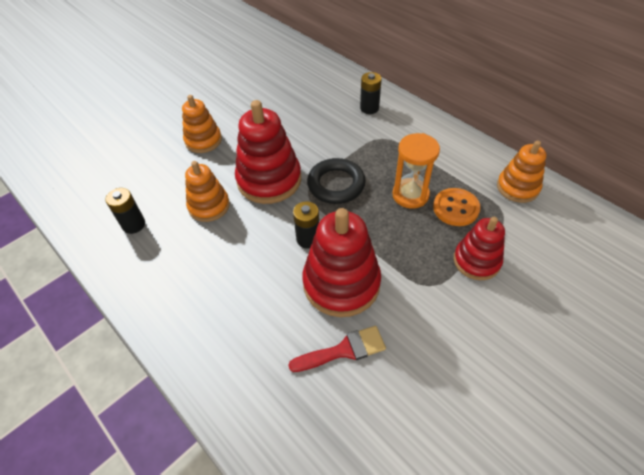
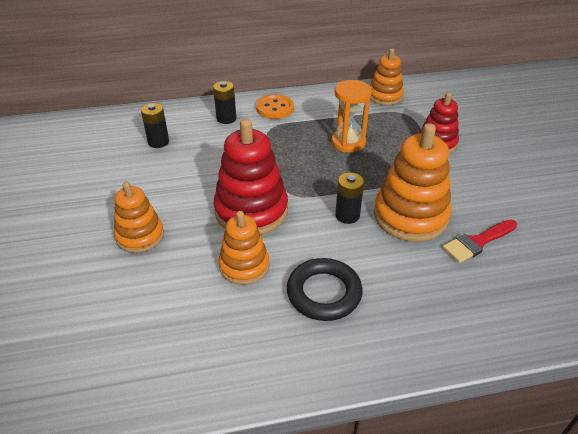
camera: 60 degrees left, 10 degrees down
black battery [105,188,145,234] -> black battery moved to [141,103,169,148]
red brush [288,326,386,372] -> red brush turned 135 degrees counterclockwise [442,220,517,263]
red stacking toy [302,208,381,317] -> orange stacking toy [374,123,452,242]
black ring [307,158,366,204] -> black ring moved to [287,258,363,321]
orange button [433,188,480,226] -> orange button moved to [256,94,294,119]

